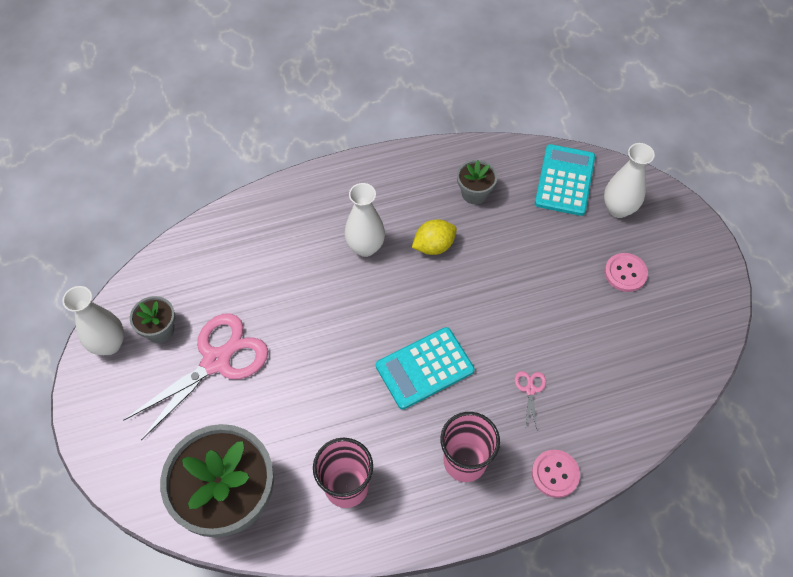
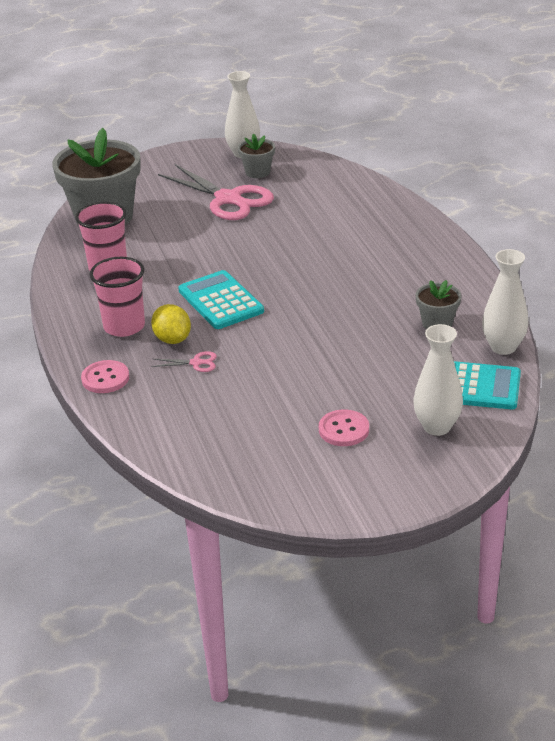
camera: 90 degrees right, 25 degrees down
white vase [345,183,385,257] -> white vase moved to [482,249,528,355]
yellow lemon [412,219,457,255] -> yellow lemon moved to [151,304,191,344]

